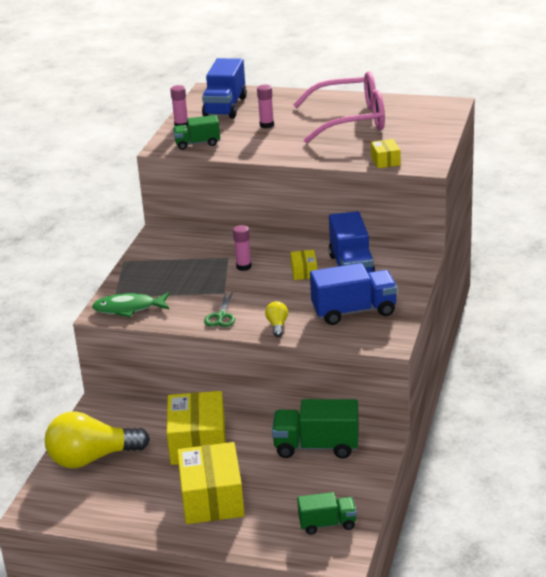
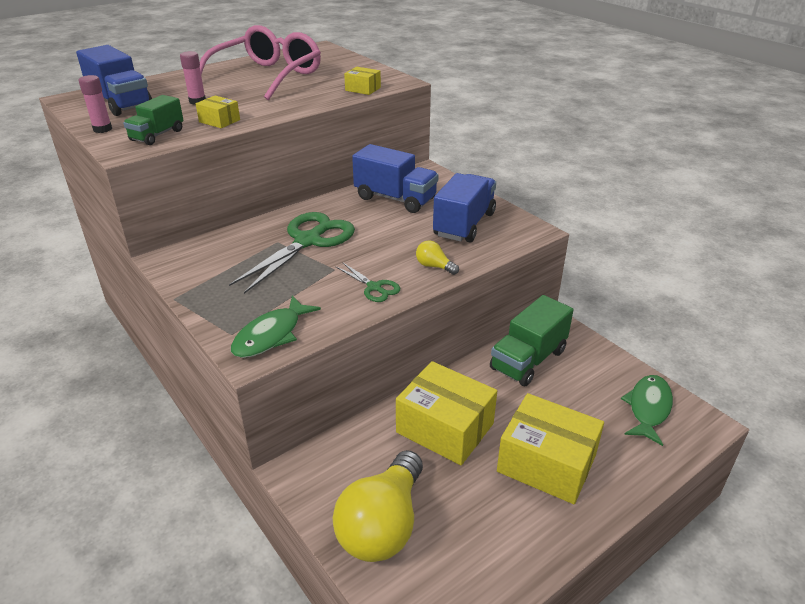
camera: 55 degrees left, 5 degrees up
pink glue stick [233,225,252,271] -> green scissors [229,212,355,294]
yellow box [291,250,317,280] -> yellow box moved to [196,96,240,128]
green truck [297,492,357,535] -> green fish [621,375,673,446]

